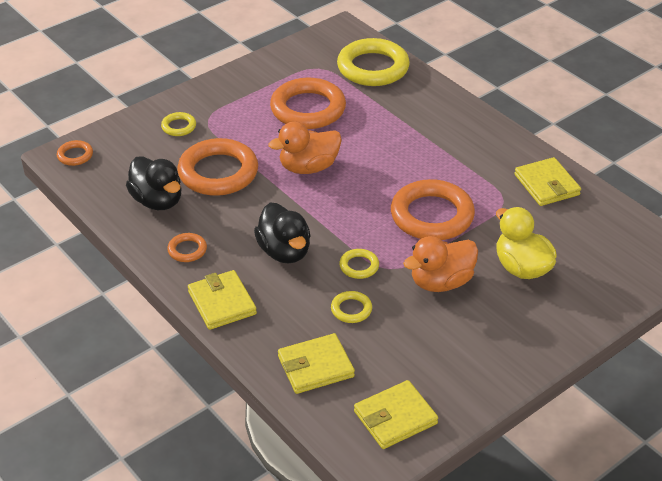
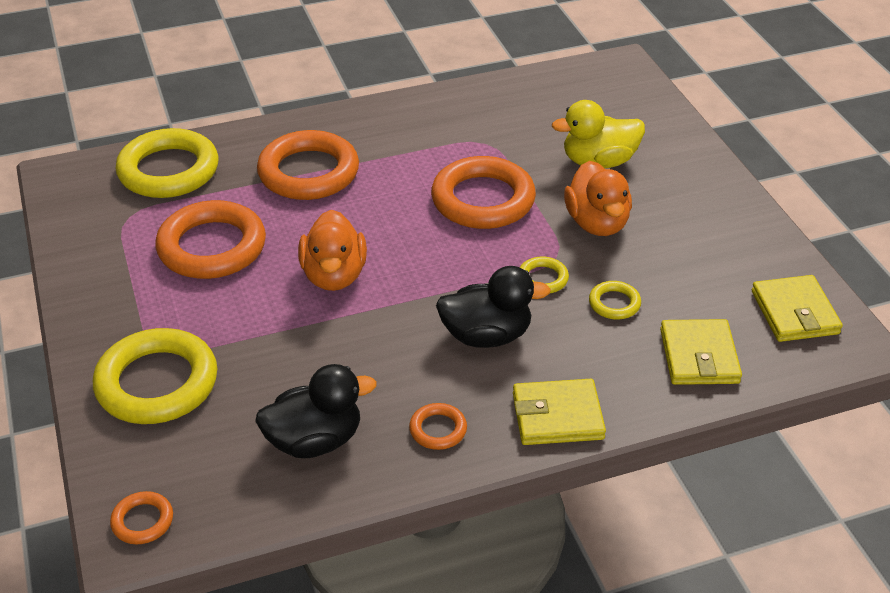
camera: 70 degrees left, 0 degrees up
yellow ring [161,112,196,136] -> yellow ring [93,328,217,424], size x2.20
orange ring [177,138,258,196] -> orange ring moved to [257,130,359,200]
yellow wallet [514,157,581,206] -> none

